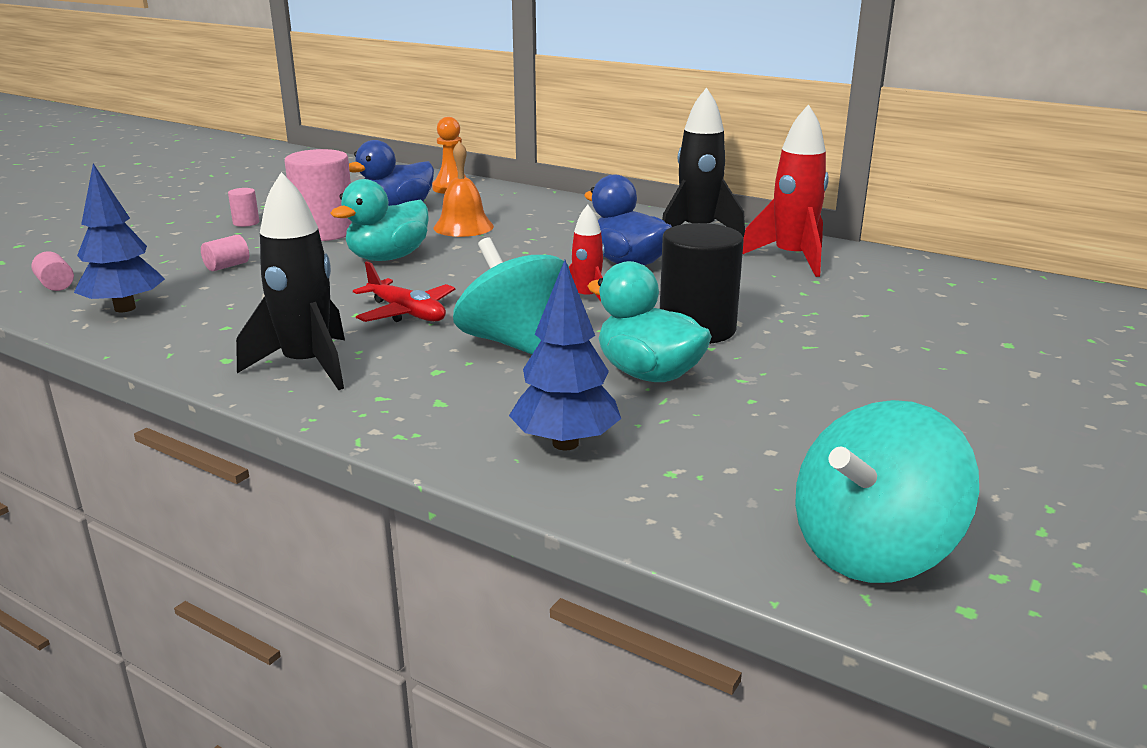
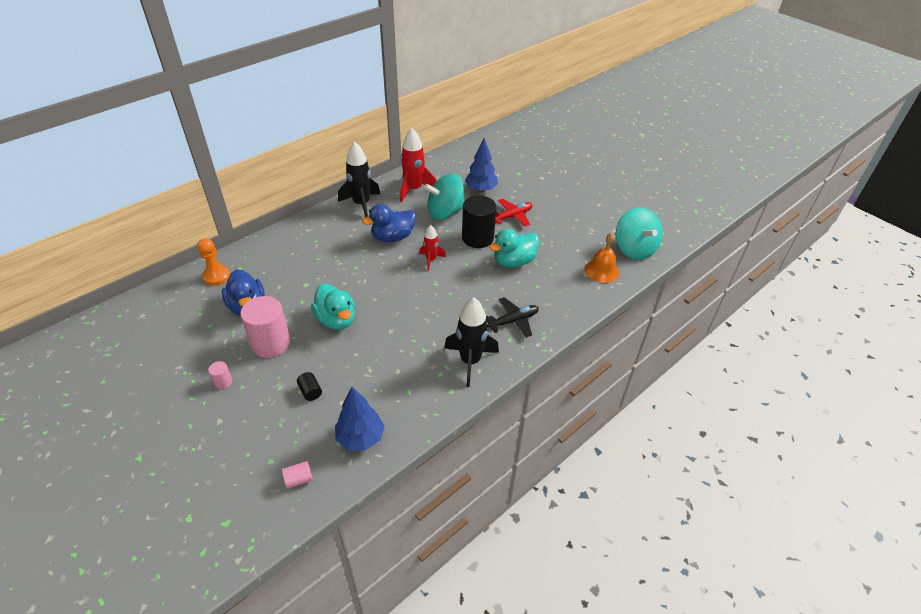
camera: 75 degrees left, 20 degrees up
pink cylinder [201,235,249,271] -> black cylinder [297,372,322,401]
red plane [353,261,455,322] -> red plane moved to [495,199,532,227]
orange bell [434,141,494,237] -> orange bell moved to [585,233,619,283]
turquoise spinning top [453,237,570,354] -> turquoise spinning top moved to [424,173,464,220]
blue tree [509,260,621,450] -> blue tree moved to [465,139,498,192]
none -> black plane [486,297,539,338]

